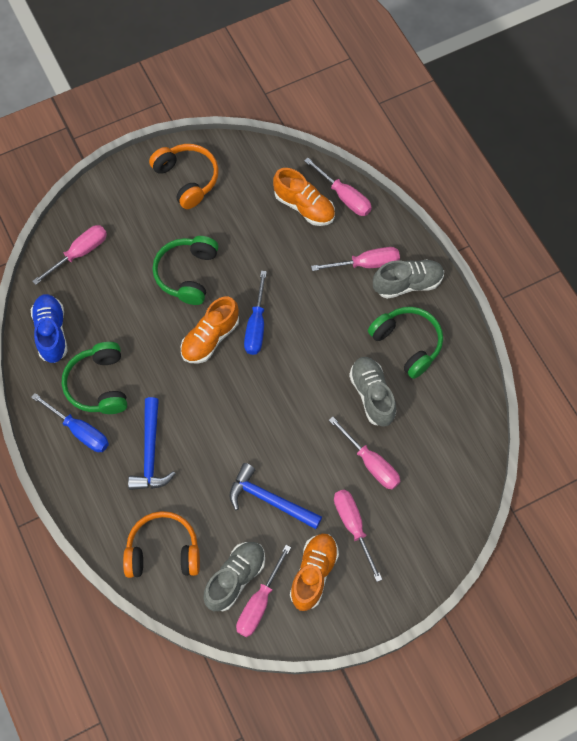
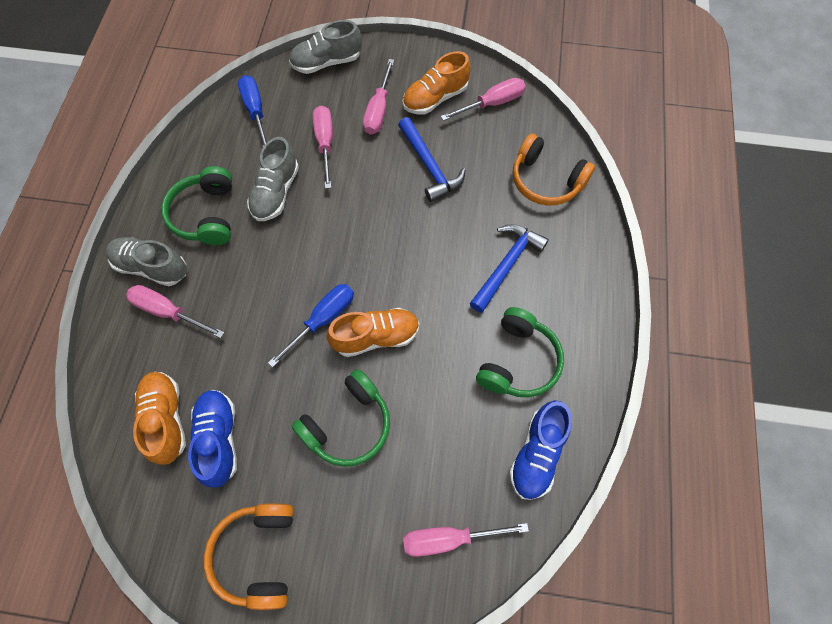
camera: 145 degrees left, 0 degrees up
blue screwdriver [31,393,109,452] -> blue screwdriver moved to [238,75,267,147]
grey shoe [203,542,265,611] -> grey shoe moved to [289,20,362,74]
pink screwdriver [304,158,372,216] -> none
none -> blue shoe [188,390,237,487]

